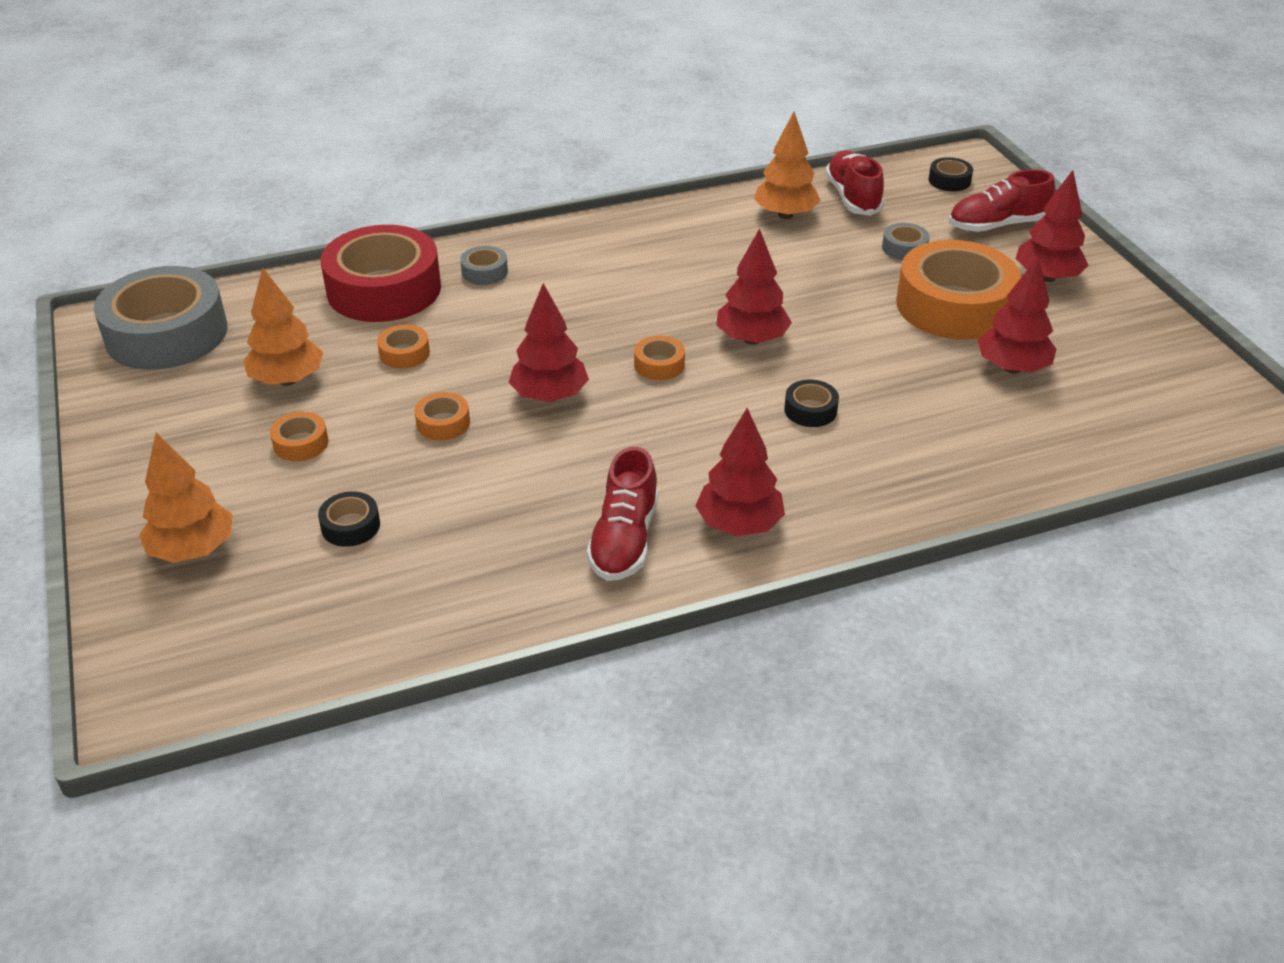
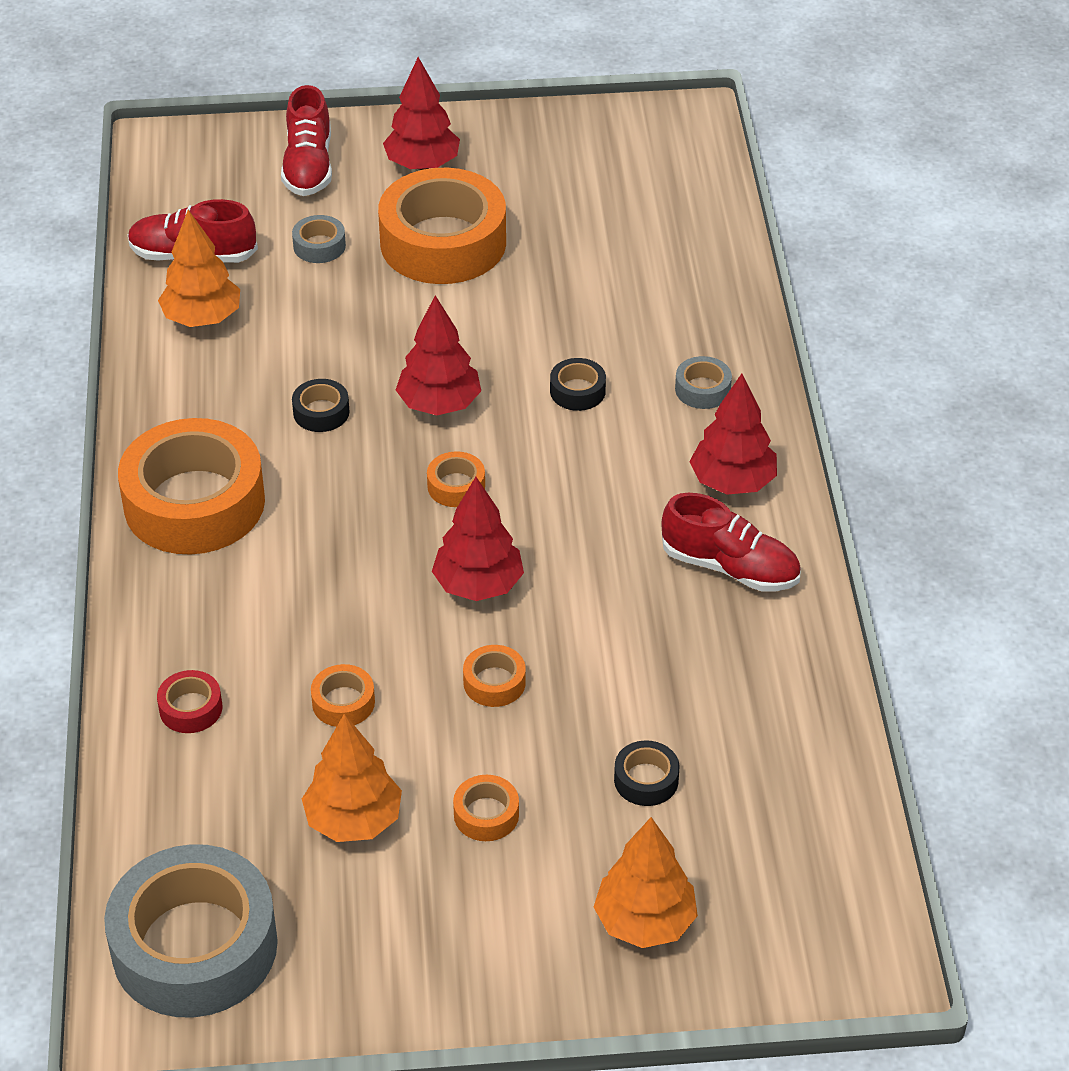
camera: 75 degrees left, 5 degrees up
red tape [320,225,441,322] -> red tape [157,670,222,733], size x0.41
grey tape [460,246,508,285] -> grey tape moved to [675,356,732,409]
black tape [929,157,973,191] -> black tape moved to [292,379,349,432]
red tree [977,256,1057,374] -> none
none -> orange tape [118,418,265,555]

